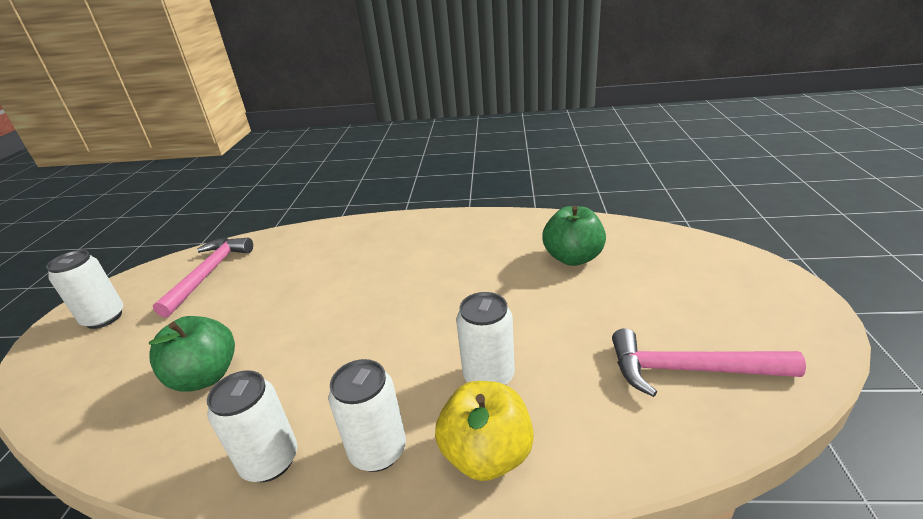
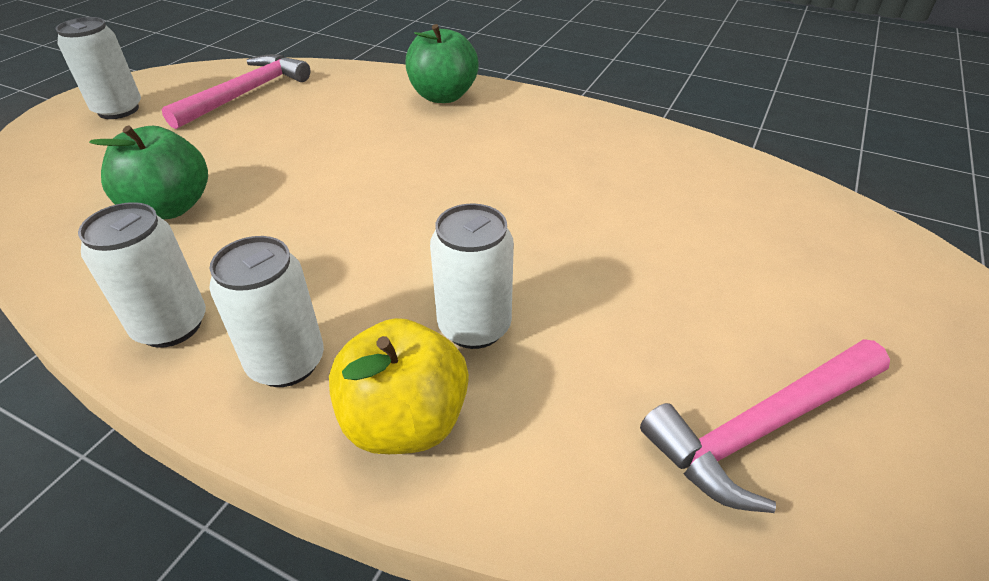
camera: 20 degrees right, 10 degrees up
green apple [542,206,606,266] -> green apple moved to [405,24,479,103]
pink hammer [612,328,806,397] -> pink hammer turned 60 degrees counterclockwise [640,339,890,513]

